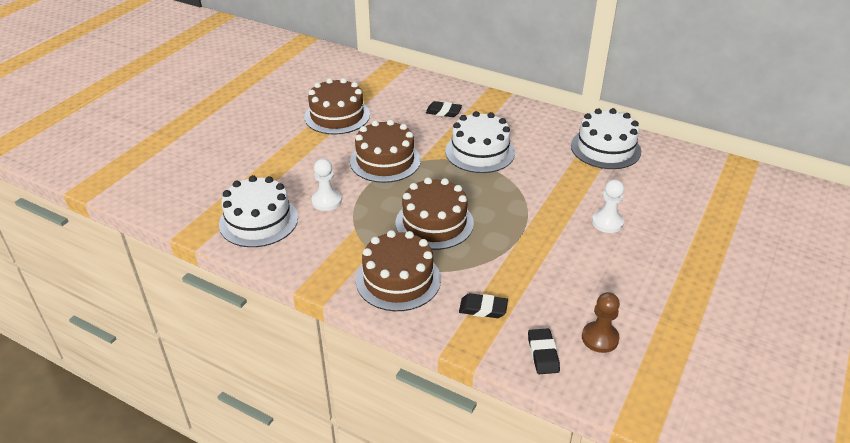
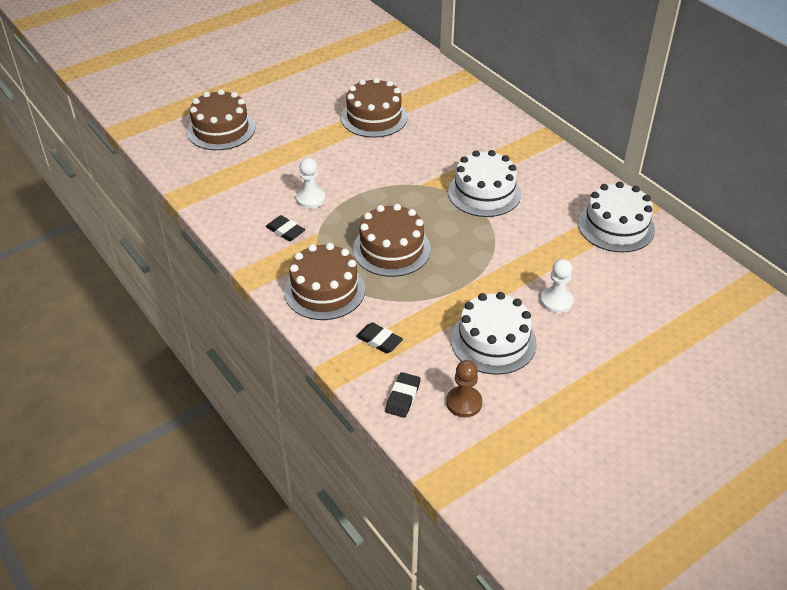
camera: 25 degrees right, 5 degrees up
white cake [219,175,298,247] -> white cake moved to [451,292,537,375]
brown cake [350,120,421,183] -> brown cake moved to [187,89,255,150]
black eraser [426,101,462,117] -> black eraser moved to [266,215,305,241]

